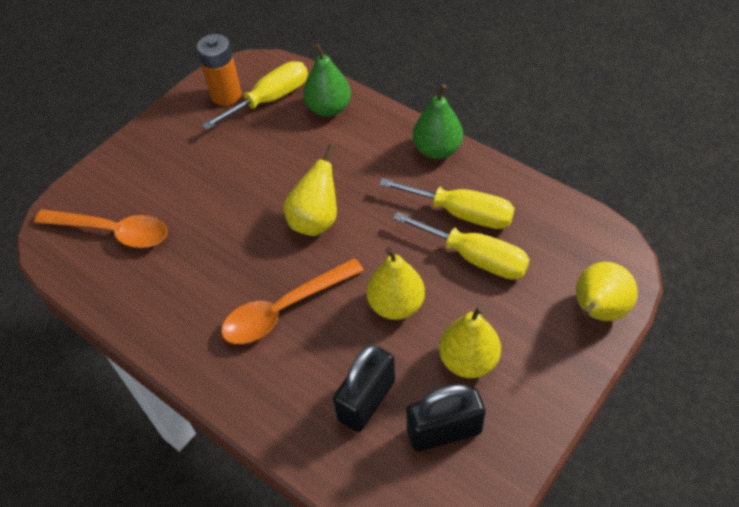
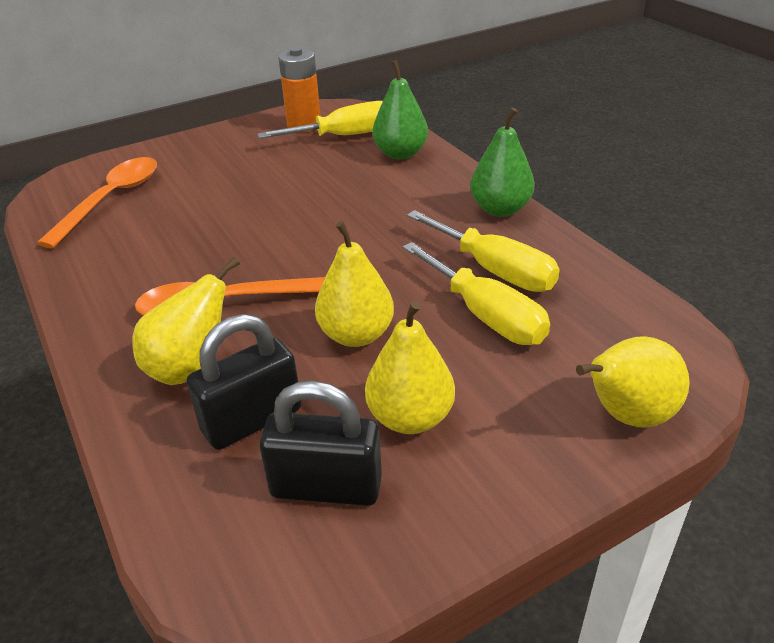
camera: 20 degrees right, 15 degrees down
orange spoon [34,209,167,248] -> orange spoon turned 105 degrees counterclockwise [37,157,157,248]
yellow pear [283,144,337,236] -> yellow pear moved to [133,257,240,385]

